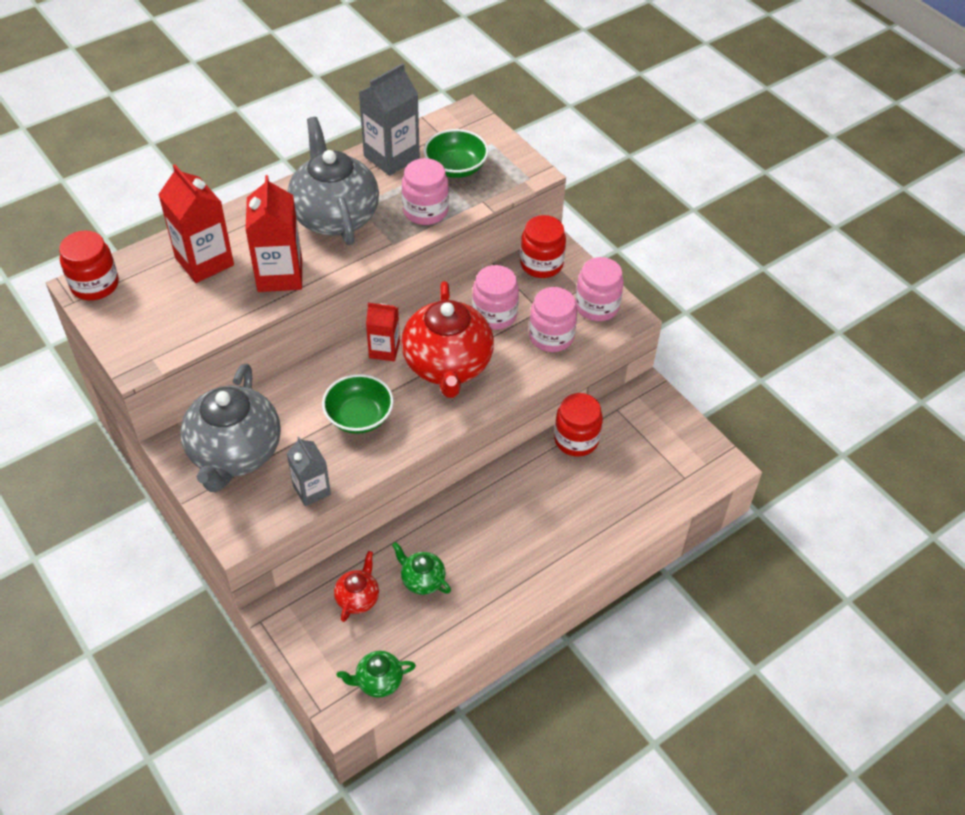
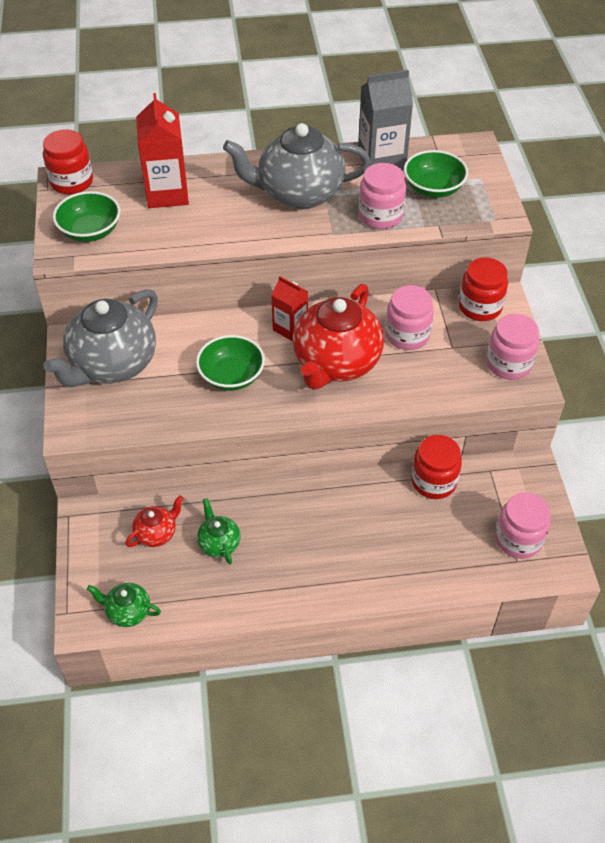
camera: 30 degrees right, 0 degrees up
red carton [245,175,302,292] -> none
grey carton [286,437,331,506] -> none
grey teapot [288,117,379,245] -> grey teapot turned 105 degrees counterclockwise [223,123,371,209]
pink jar [529,287,577,352] -> pink jar moved to [495,492,551,559]
none -> green bowl [53,191,120,242]

